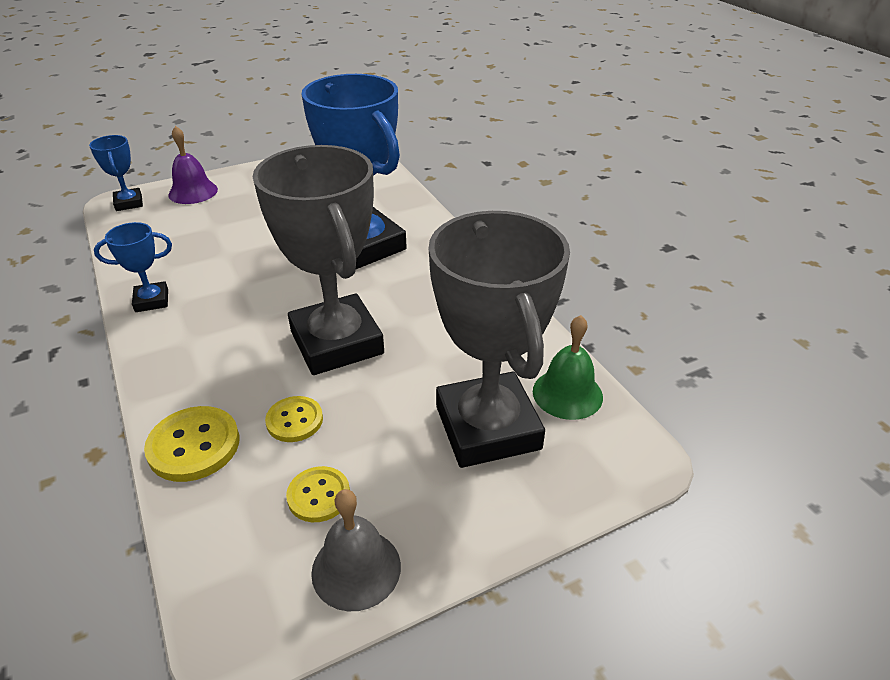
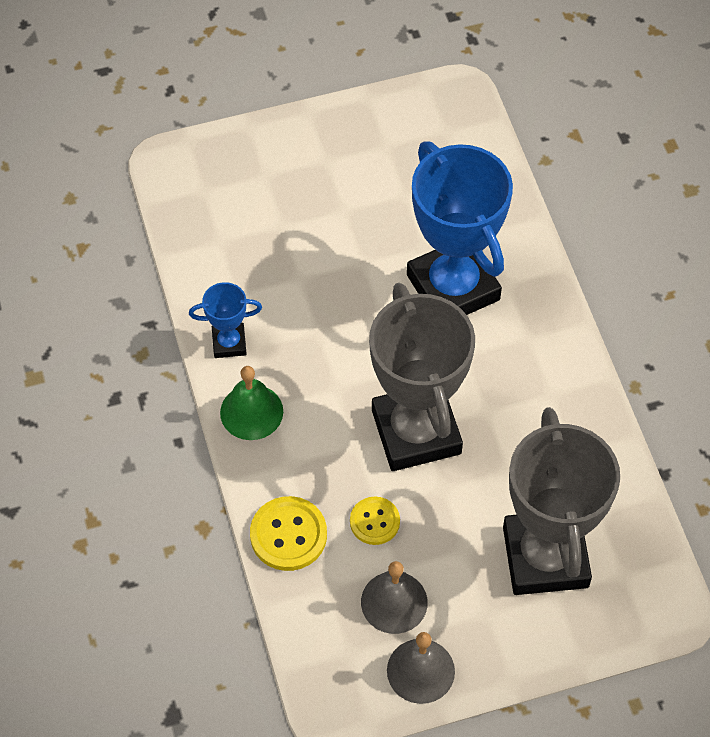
camera: 10 degrees right, 20 degrees up
blue trophy [89,135,143,211] -> none
purple bell [168,126,218,204] -> none
yellow button [286,466,350,522] -> grey bell [361,561,428,634]
green bell [533,315,603,420] -> green bell moved to [220,366,283,440]

